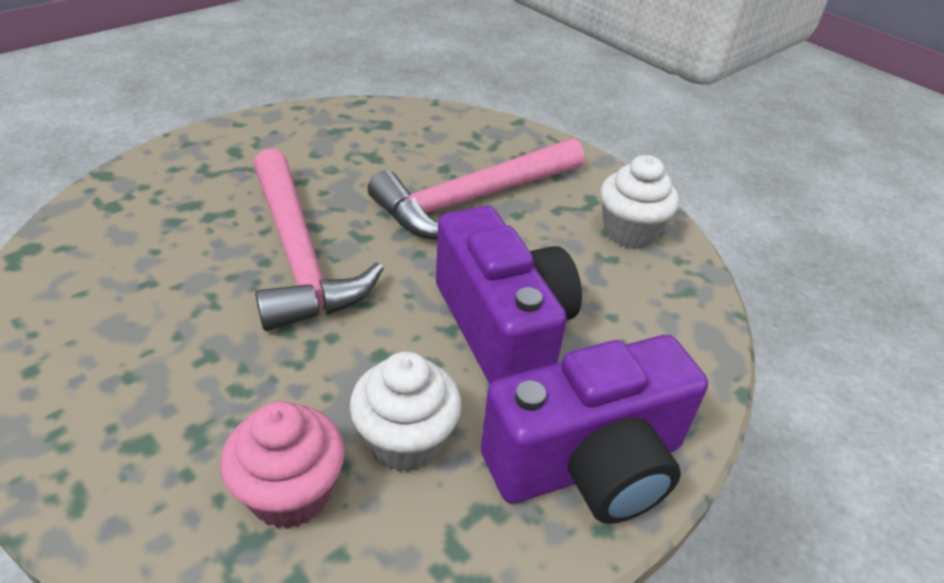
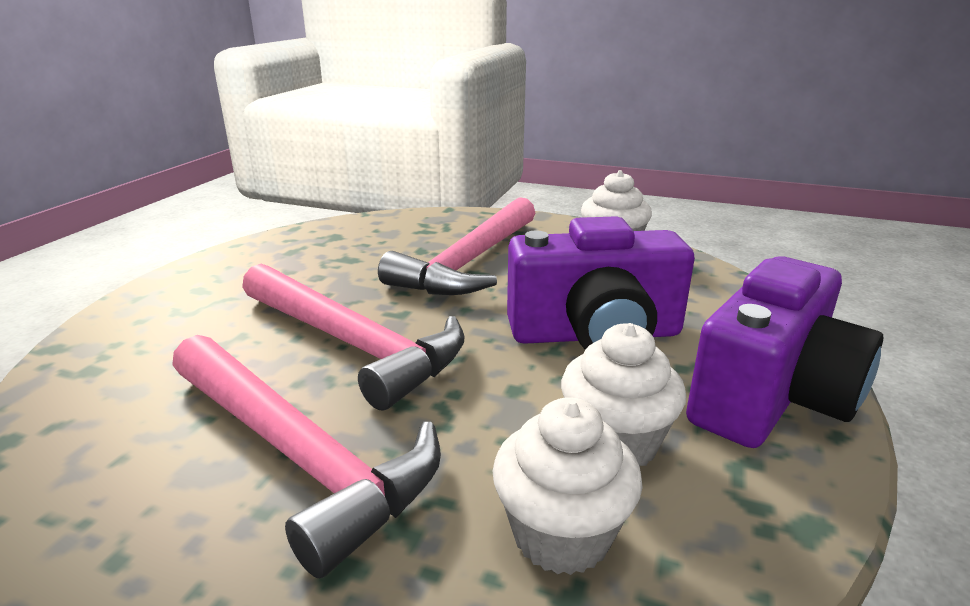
camera: 25 degrees left, 15 degrees down
pink cupcake [221,401,345,529] -> white cupcake [492,397,643,575]
purple camera [436,206,582,384] -> purple camera turned 135 degrees clockwise [507,216,695,349]
none -> pink hammer [172,335,441,578]

